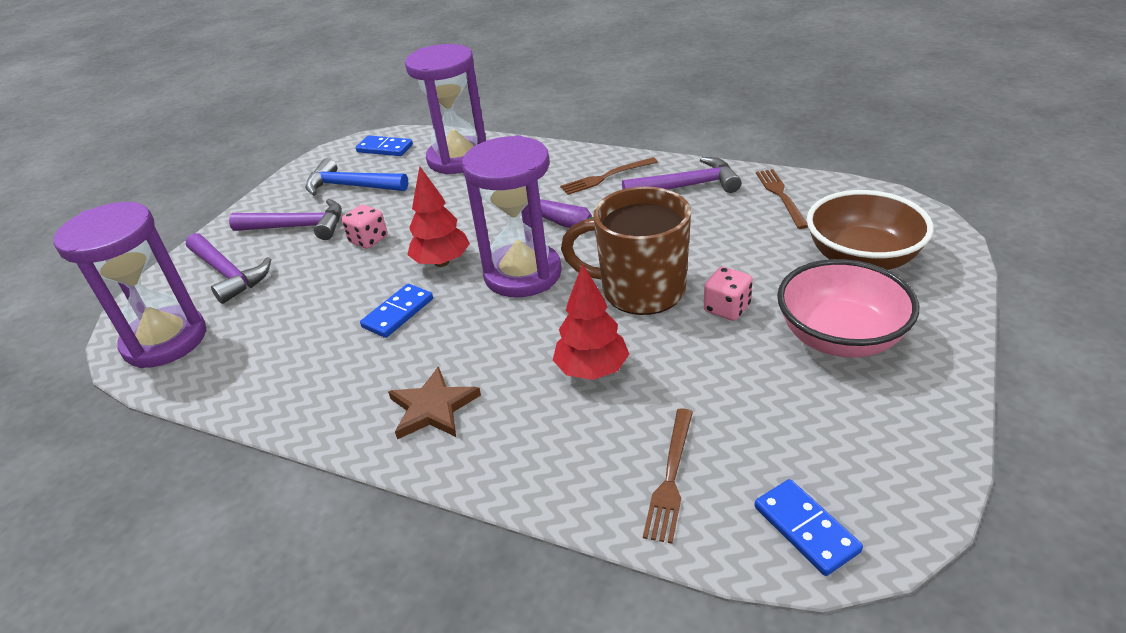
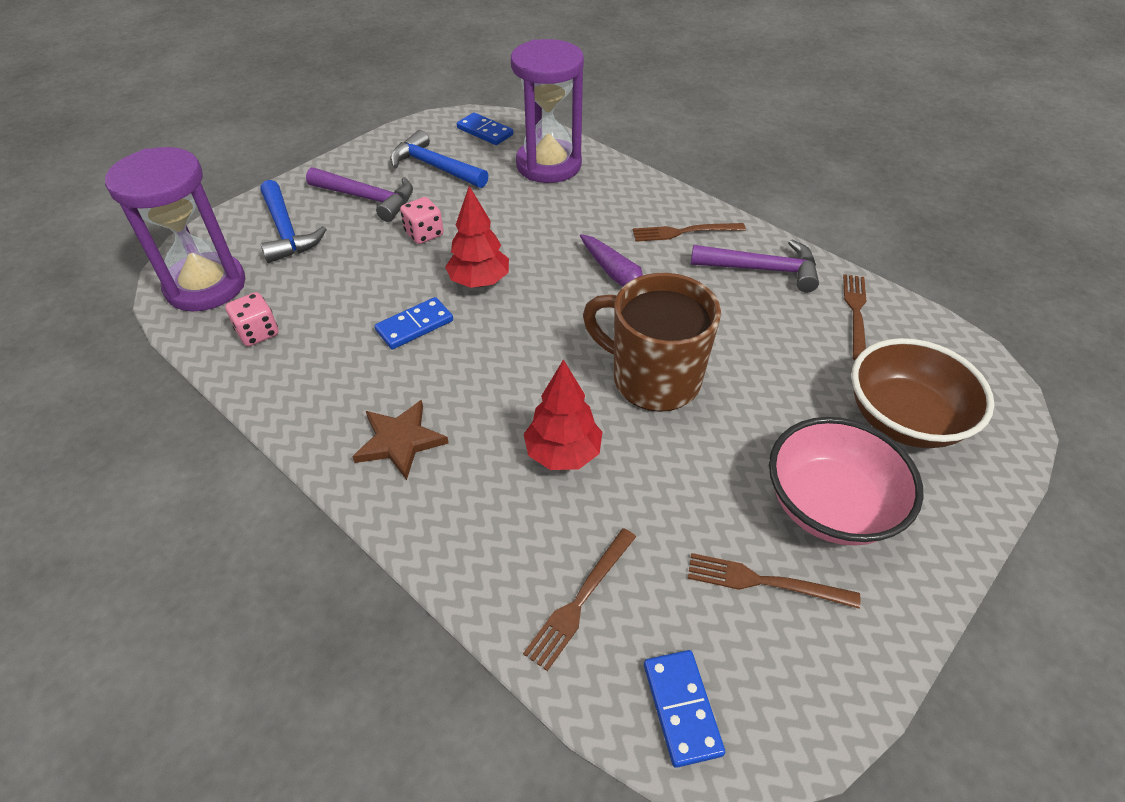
camera: 15 degrees right, 10 degrees up
purple hammer [186,233,271,304] -> blue hammer [260,180,327,263]
purple hourglass [462,135,562,298] -> none
pink dice [704,267,753,321] -> pink dice moved to [225,292,279,346]
none -> brown fork [688,553,861,609]

